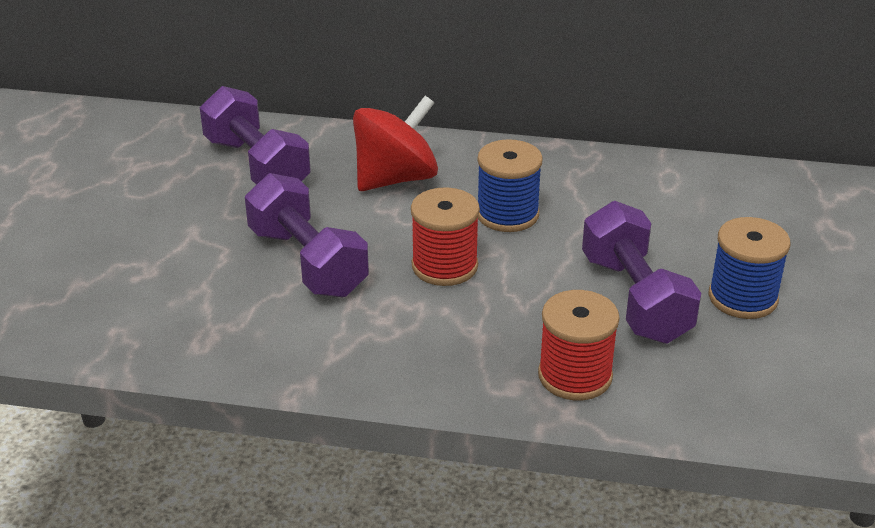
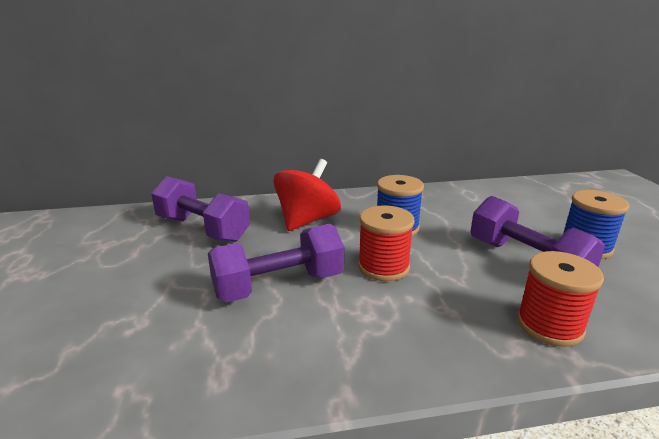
camera: 20 degrees left, 10 degrees down
purple dumbbell [245,173,369,297] -> purple dumbbell turned 60 degrees counterclockwise [208,224,344,303]

